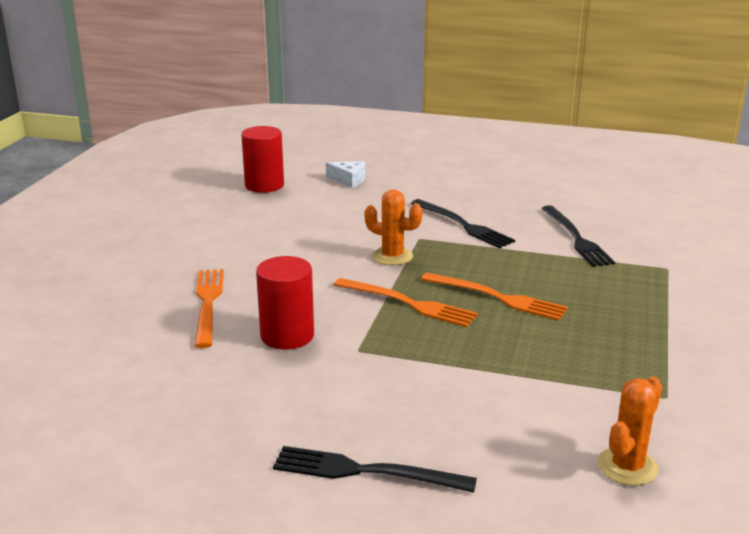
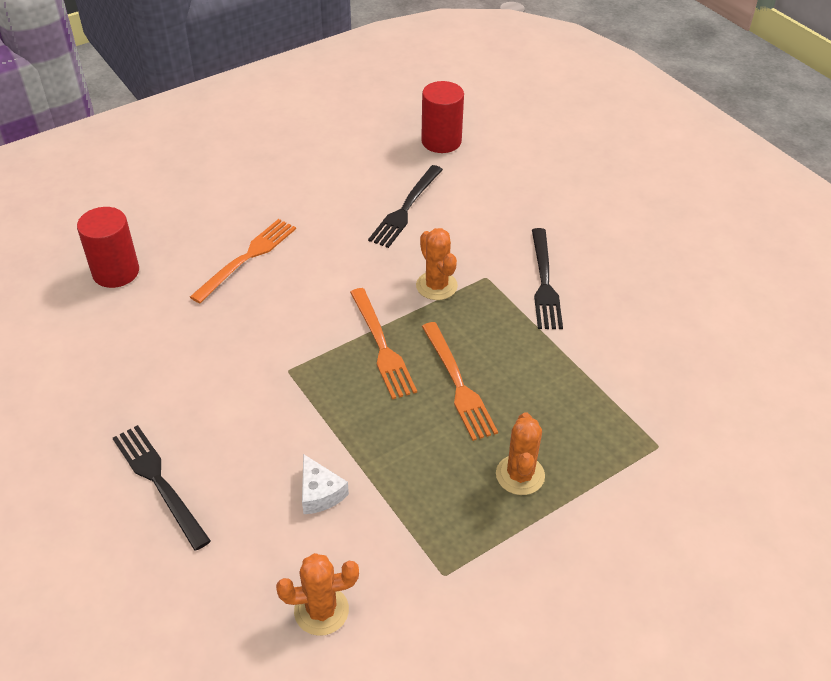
camera: 40 degrees right, 20 degrees up
red cylinder [256,256,314,349] -> red cylinder moved to [77,207,139,288]
white cheese [326,161,365,188] -> white cheese moved to [302,454,349,514]
black fork [542,205,615,267] -> black fork moved to [368,165,443,248]
none -> orange cactus [496,412,545,495]

